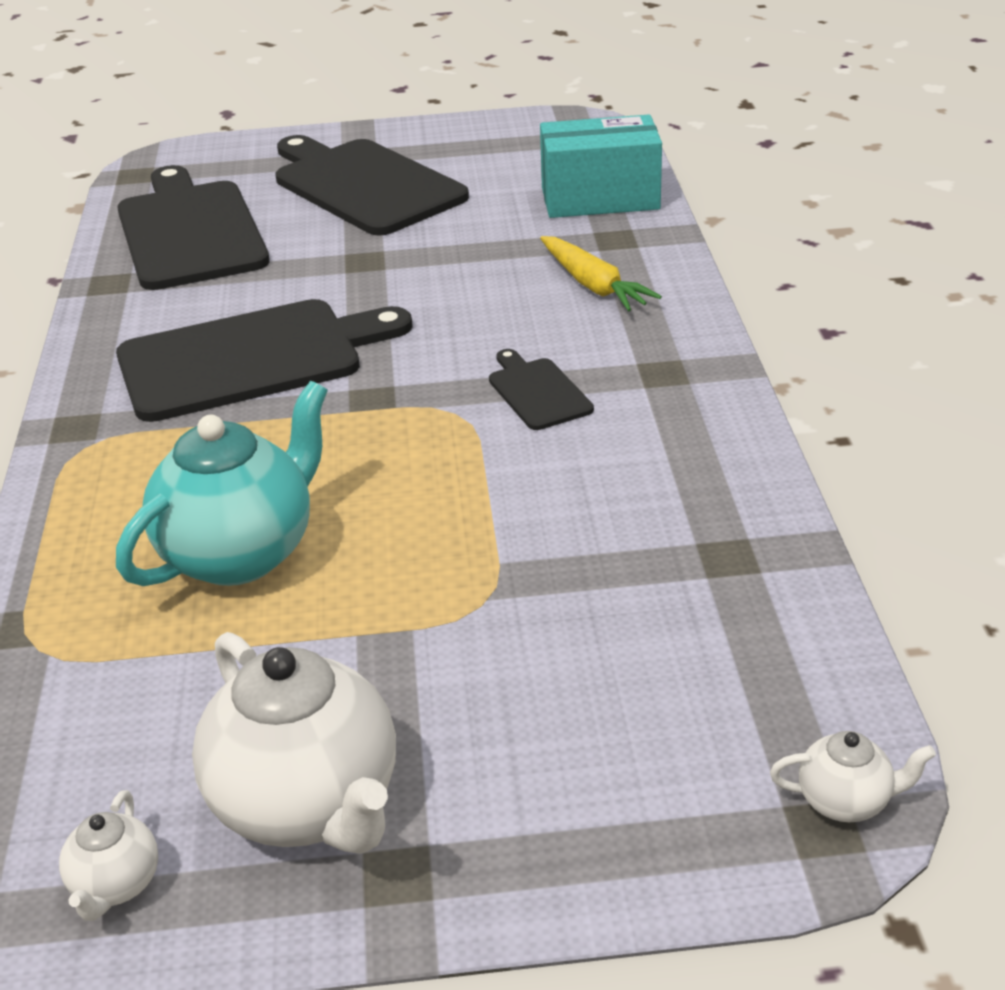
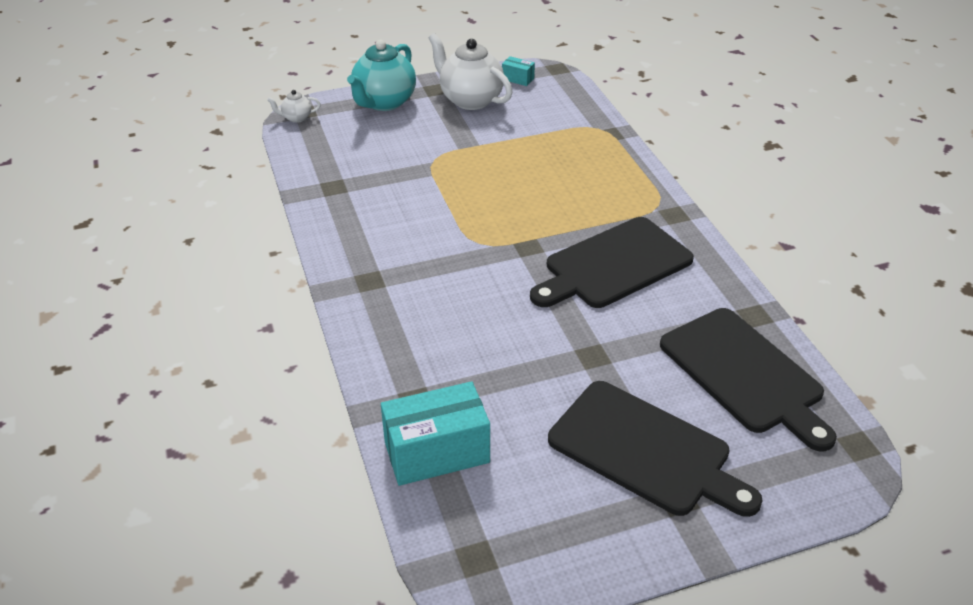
camera: 165 degrees right, 5 degrees up
white teapot [59,790,158,921] -> turquoise box [502,56,535,86]
turquoise teapot [116,381,328,586] -> turquoise teapot moved to [347,40,416,111]
black cutting board [489,349,594,430] -> none
yellow carrot [540,236,662,311] -> none

